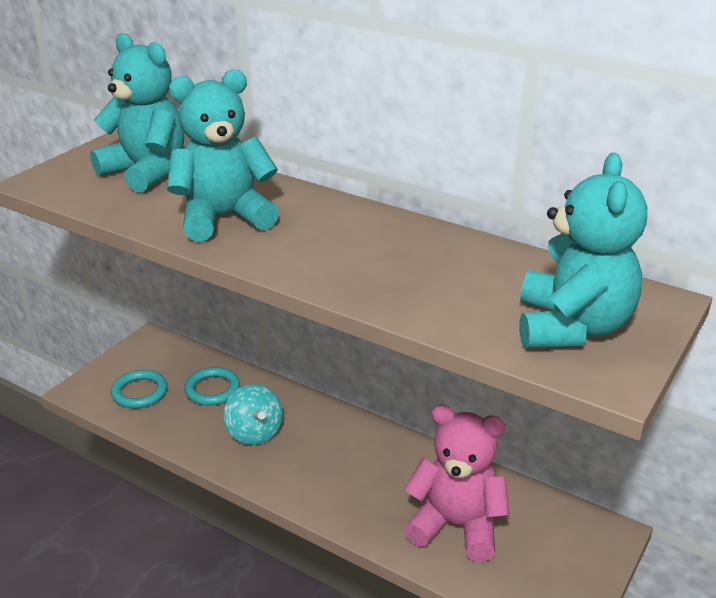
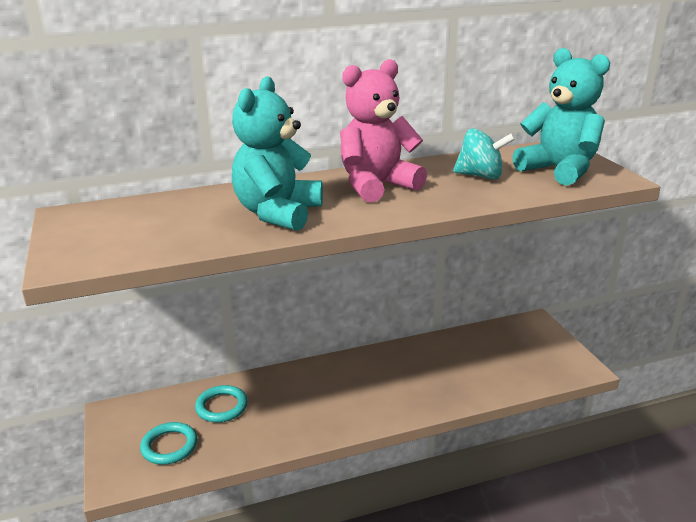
camera: 50 degrees left, 5 degrees down
turquoise teddy bear [90,33,184,193] -> none
turquoise spinning top [223,384,283,445] -> turquoise spinning top moved to [453,128,515,179]
pink teddy bear [404,405,509,562] -> pink teddy bear moved to [340,59,427,203]

